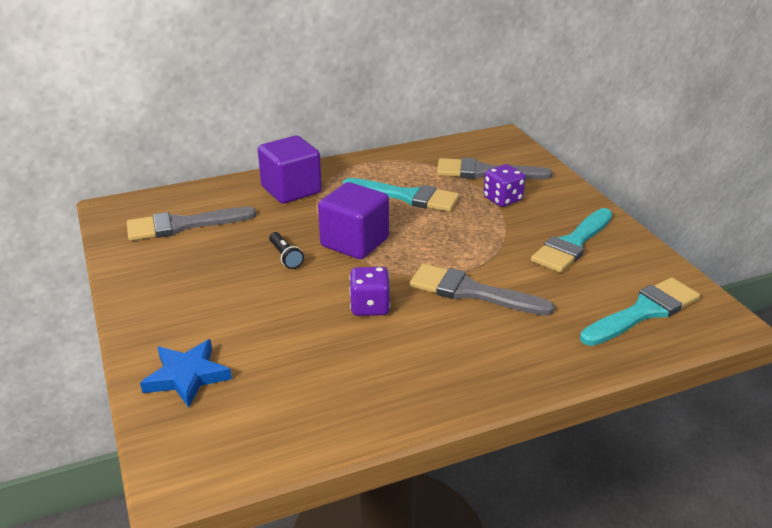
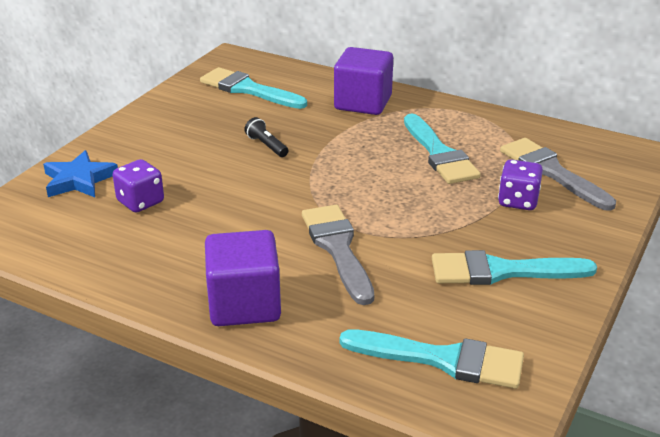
camera: 50 degrees right, 0 degrees up
grey brush [127,207,256,241] -> turquoise brush [200,67,307,109]
black flashlight [269,232,304,269] -> black flashlight turned 120 degrees clockwise [244,117,288,157]
purple cube [318,182,389,259] -> purple cube moved to [205,230,281,326]
purple dice [349,267,390,316] -> purple dice moved to [113,159,164,212]

